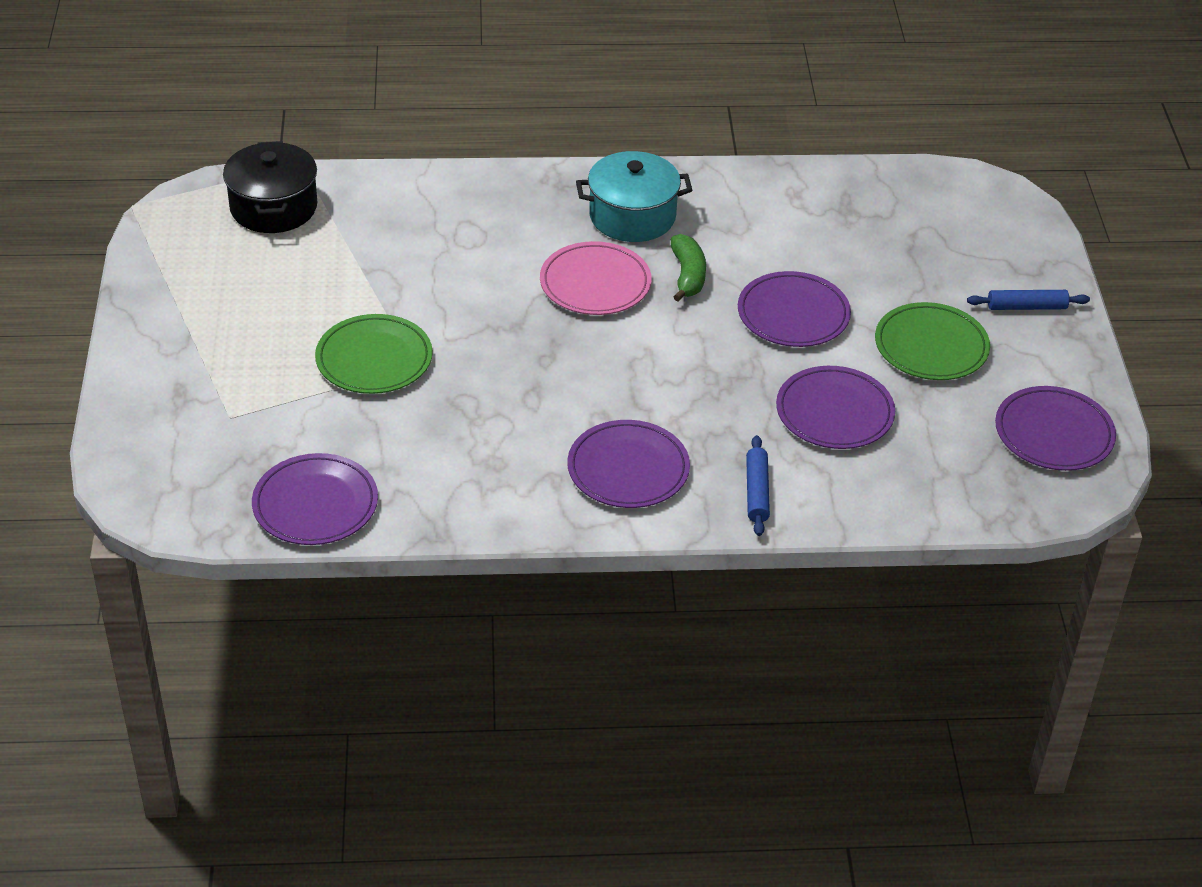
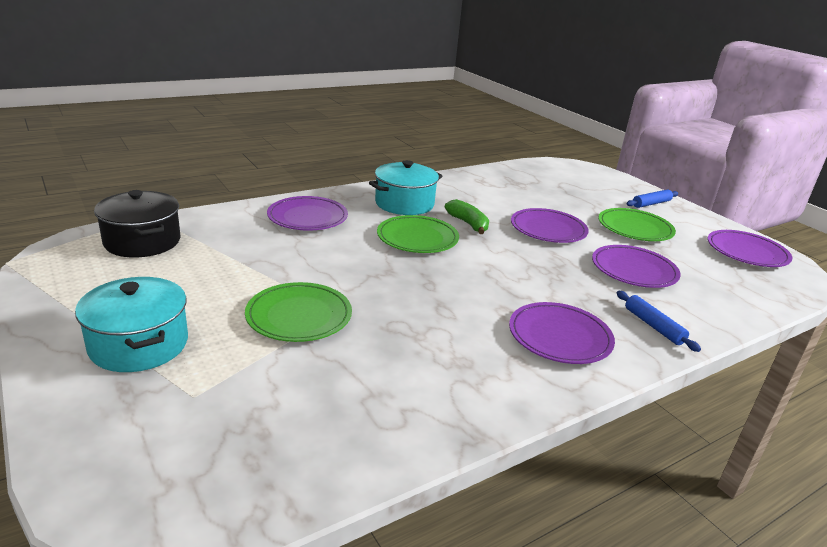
camera: 30 degrees left, 15 degrees down
purple plate [252,453,378,545] -> purple plate moved to [267,196,348,230]
pink plate [540,241,651,315] -> green plate [377,215,459,253]
none -> turquoise pot [75,277,188,372]

